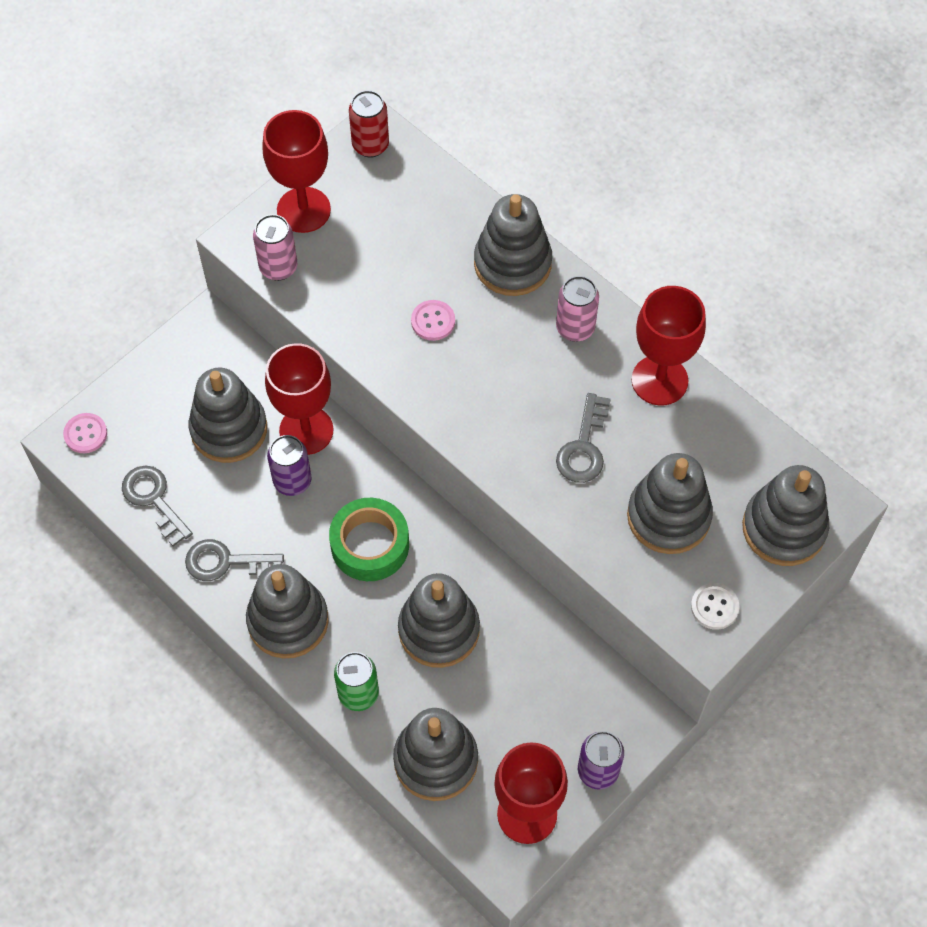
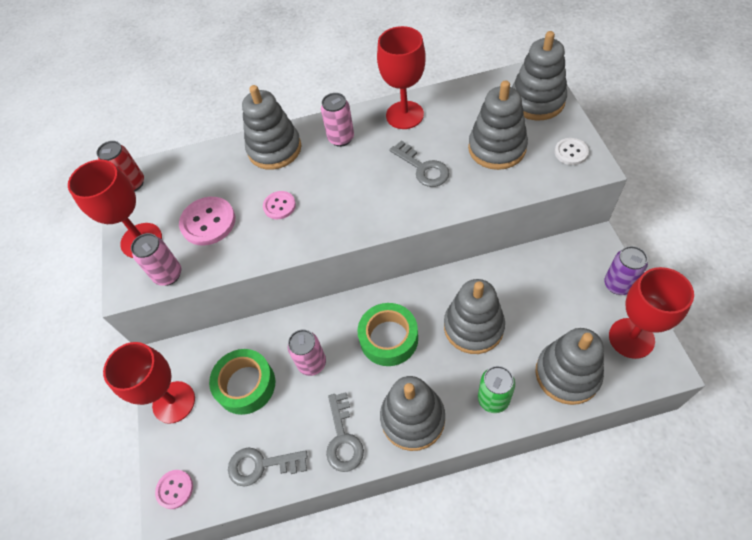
camera: 50 degrees left, 5 degrees down
grey key [185,539,284,581] -> grey key turned 45 degrees counterclockwise [326,392,364,472]
grey stacking toy [189,368,267,463] -> green tape [209,349,275,415]
red goblet [265,343,333,455] -> red goblet moved to [103,342,195,424]
purple can [267,435,312,496] -> pink can [288,329,326,376]
none -> pink button [179,197,235,246]

